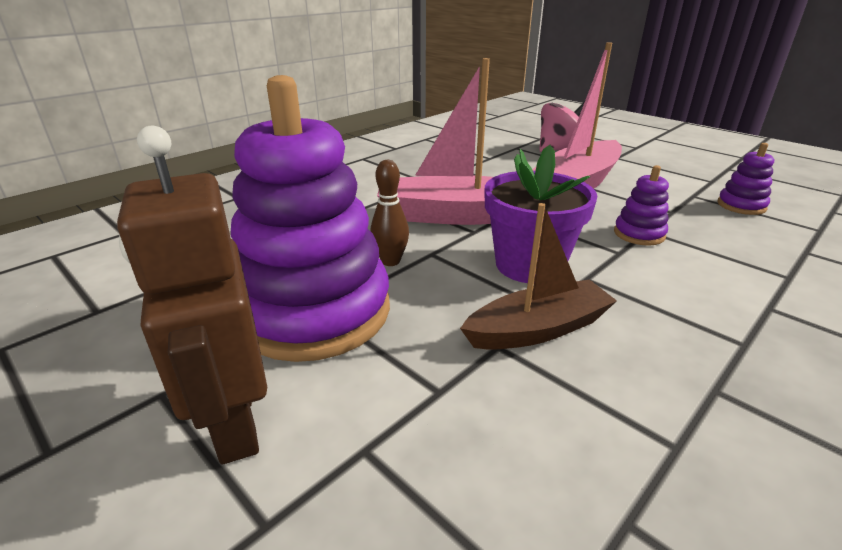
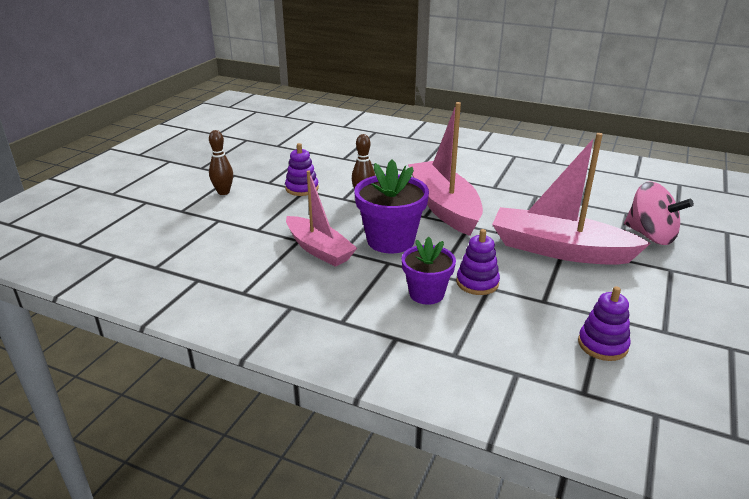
camera: 70 degrees right, 0 degrees up
brown robot [117,126,267,464] -> brown bowling pin [209,130,233,195]
purple stacking toy [231,75,390,362] -> purple stacking toy [285,143,319,196], size x0.41
brown boat [460,203,617,350] -> pink boat [286,170,357,267]
none -> purple flower pot [402,237,456,305]

